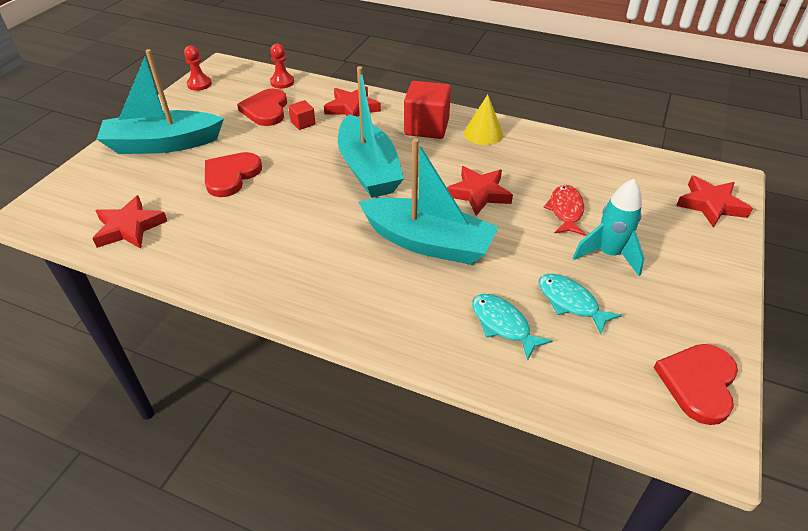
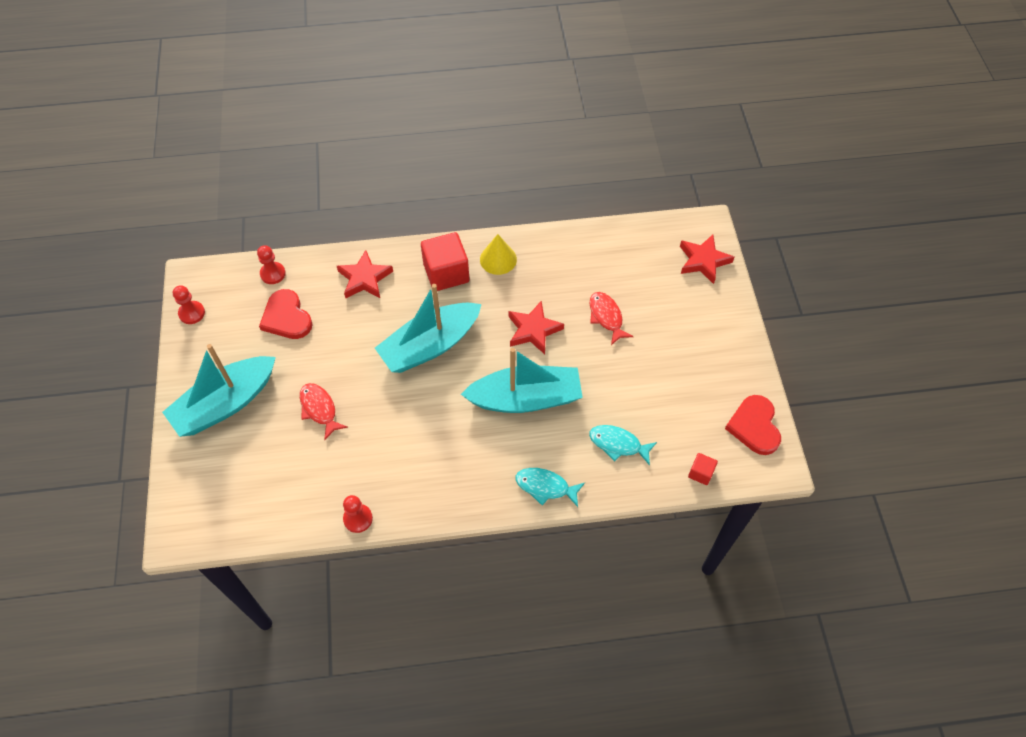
camera: 30 degrees left, 15 degrees up
red star [92,195,167,249] -> none
red heart [205,152,262,197] -> red fish [300,383,348,440]
red cube [288,100,315,130] -> red cube moved to [688,453,718,485]
turquoise boat [338,66,404,198] -> turquoise boat turned 105 degrees clockwise [375,284,482,373]
turquoise fish [539,274,621,334] -> turquoise fish moved to [516,468,585,507]
turquoise rocket [573,179,644,276] -> none
none -> red pawn [343,495,373,533]

